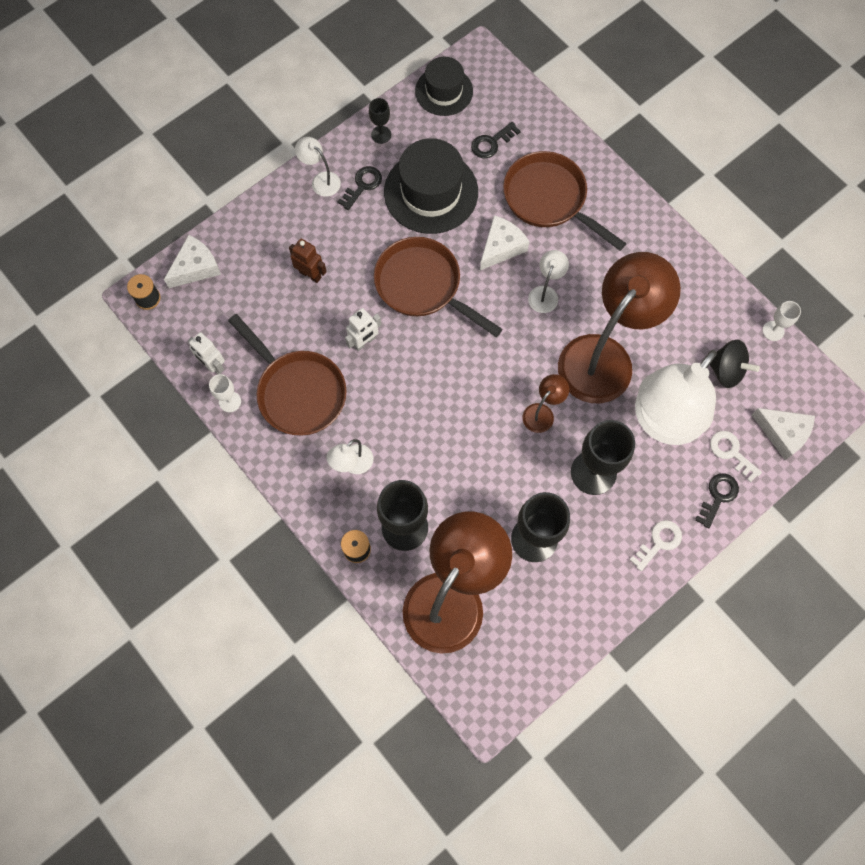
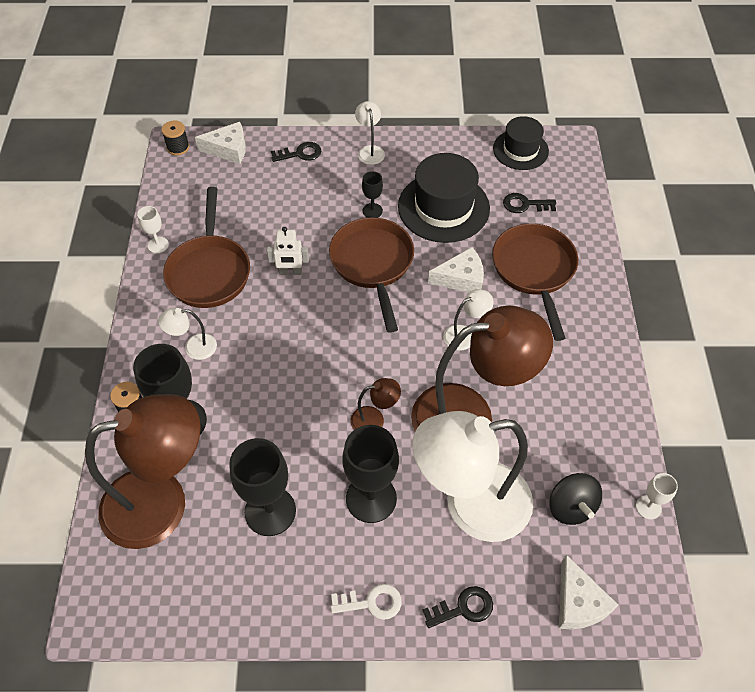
camera: 40 degrees right, 15 degrees down
white robot [188,332,225,374] -> none
brown robot [289,239,327,283] -> none
black key [337,166,382,210] -> black key moved to [271,142,321,162]
black goblet [369,98,391,144] -> black goblet moved to [362,171,383,218]
white key [710,431,762,483] -> none

